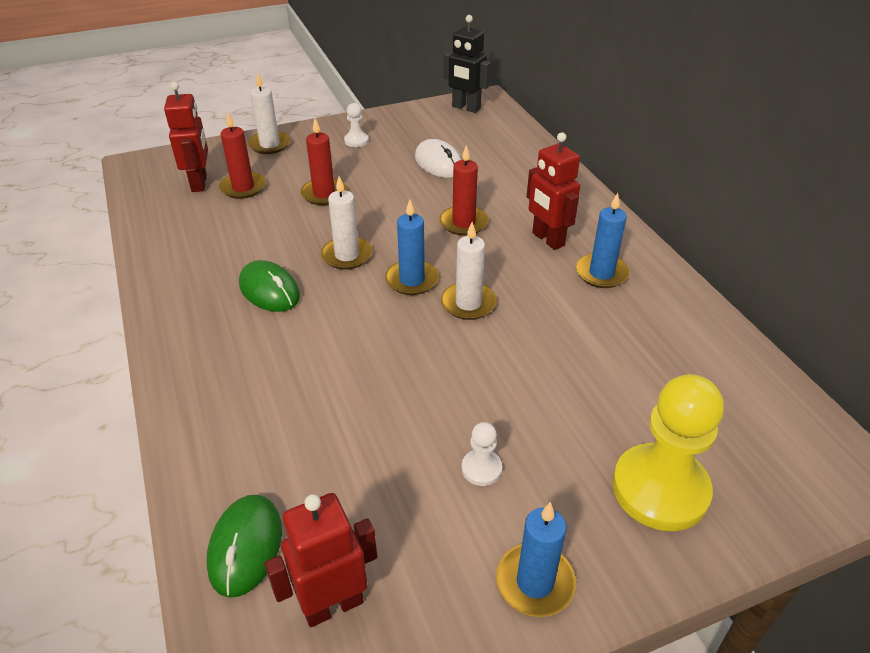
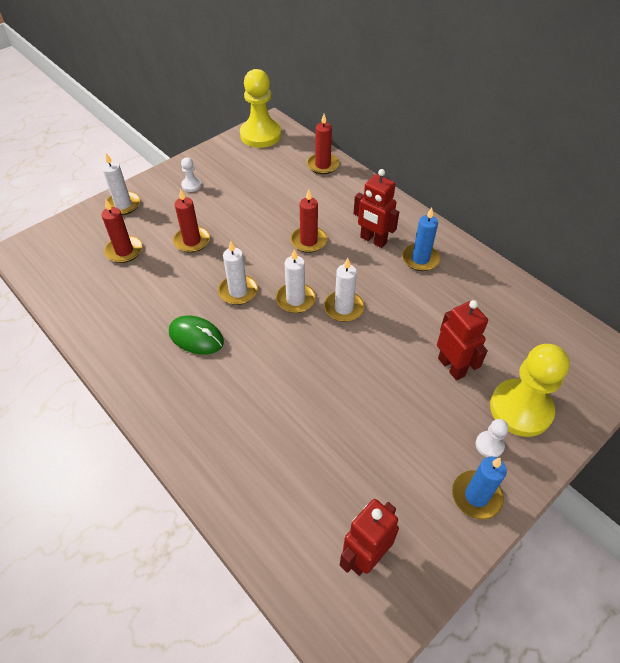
camera: 20 degrees left, 10 degrees up
red robot [164,82,208,192] -> red robot moved to [437,300,488,380]
green mouse [206,495,282,598] -> none
blue candle [385,199,439,295] -> white candle [276,249,316,313]
white mouse [415,139,462,178] -> none
black robot [443,15,491,113] -> yellow pawn [240,69,281,148]
white pawn [462,422,502,486] -> white pawn moved to [476,419,508,457]
none -> red candle [307,114,339,174]

